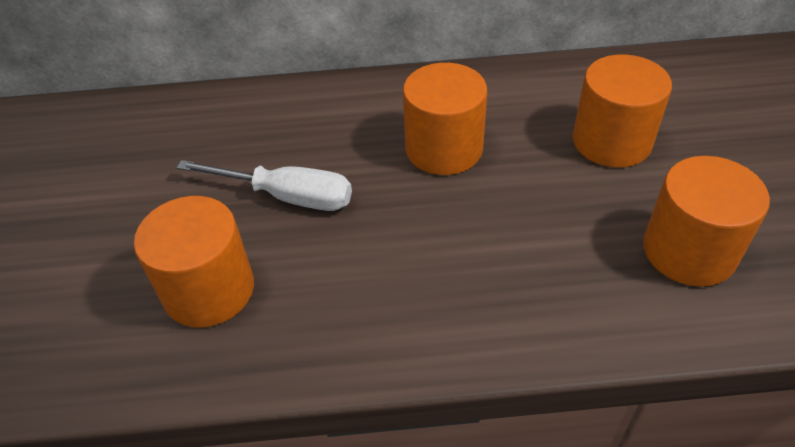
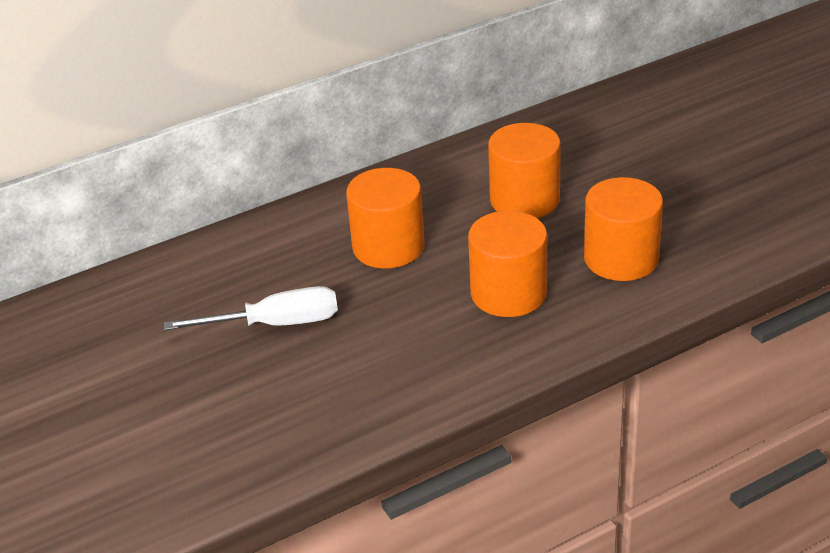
camera: 25 degrees left, 10 degrees down
orange cylinder [134,196,254,328] -> orange cylinder moved to [468,211,547,317]

